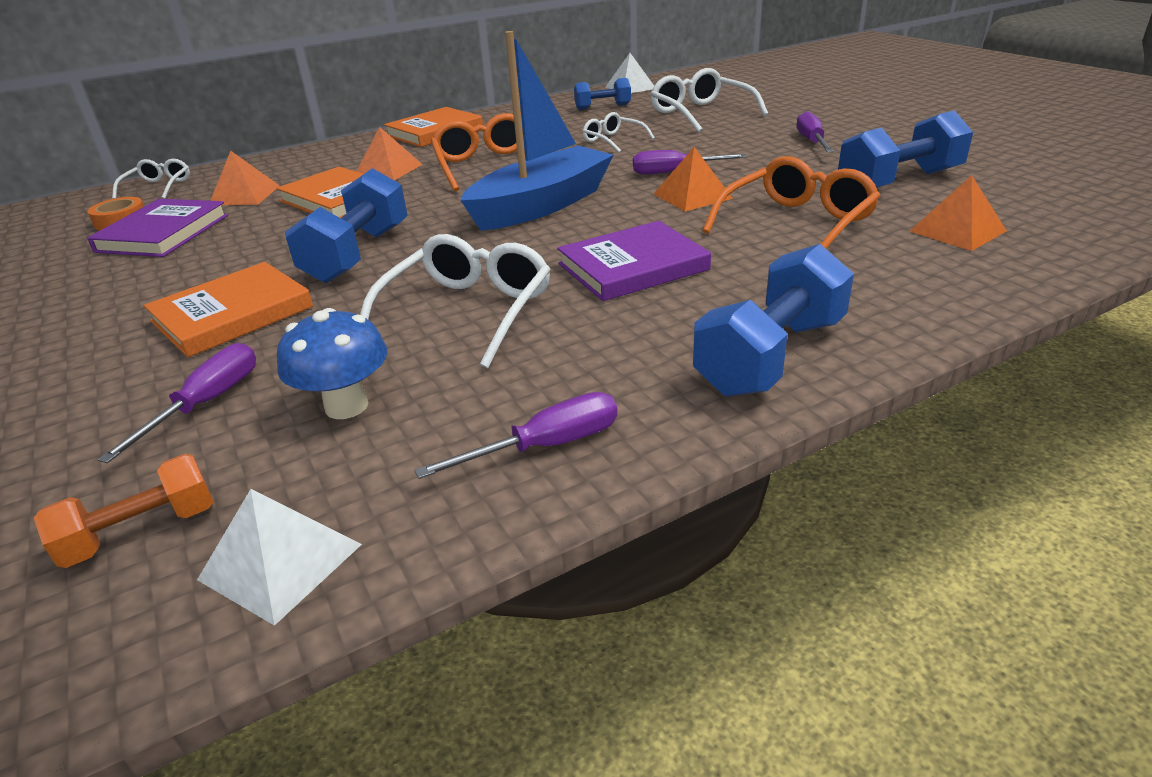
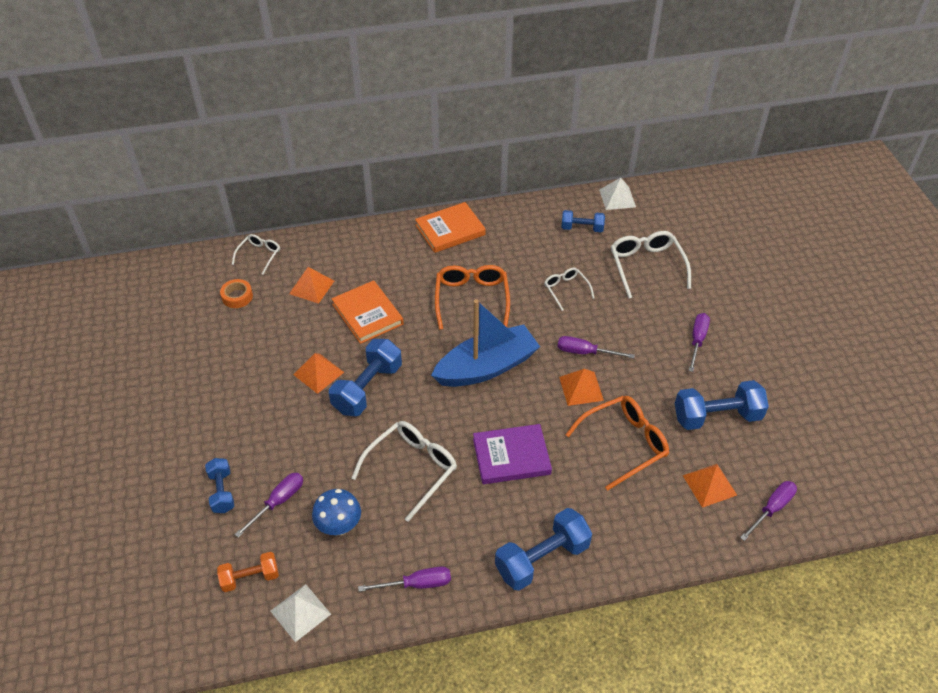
camera: 15 degrees right, 15 degrees up
purple book [87,199,228,257] -> none
orange book [144,262,313,357] -> none
orange pyramid [356,127,423,181] -> orange pyramid moved to [293,353,344,394]
none -> blue dumbbell [205,458,235,513]
none -> purple screwdriver [740,481,797,541]

